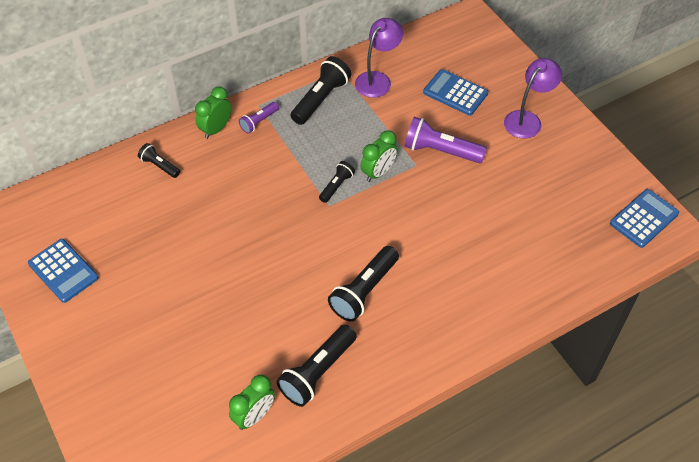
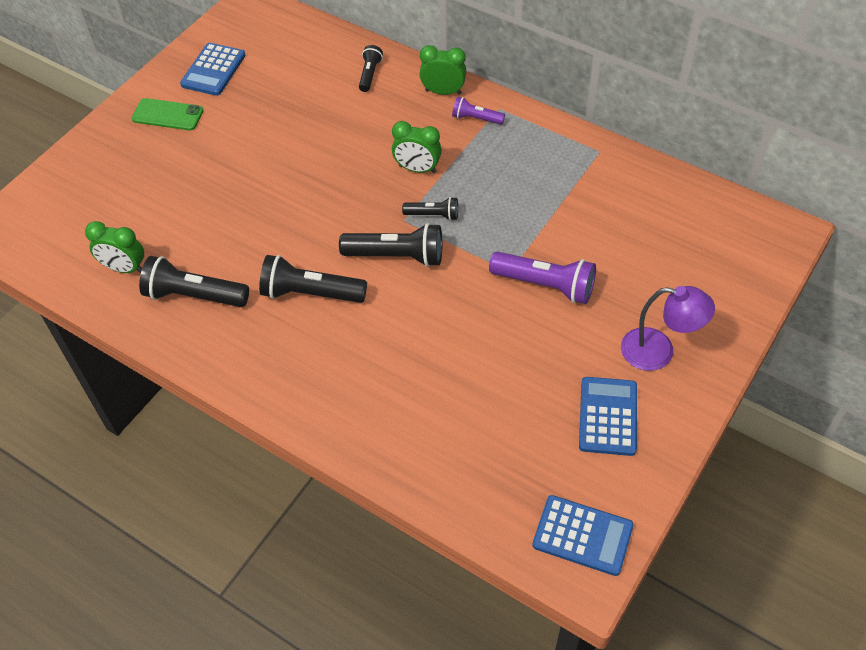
camera: 65 degrees right, 0 degrees up
black flashlight [291,56,351,125] -> black flashlight moved to [339,223,442,267]
purple lamp [355,18,403,98] -> none
green clock [361,130,397,182] -> green clock moved to [392,121,442,173]
purple flashlight [404,117,487,163] -> purple flashlight turned 120 degrees clockwise [489,251,596,304]
blue calculator [423,69,488,116] -> blue calculator moved to [579,377,637,456]
none -> green phone [132,98,204,130]

